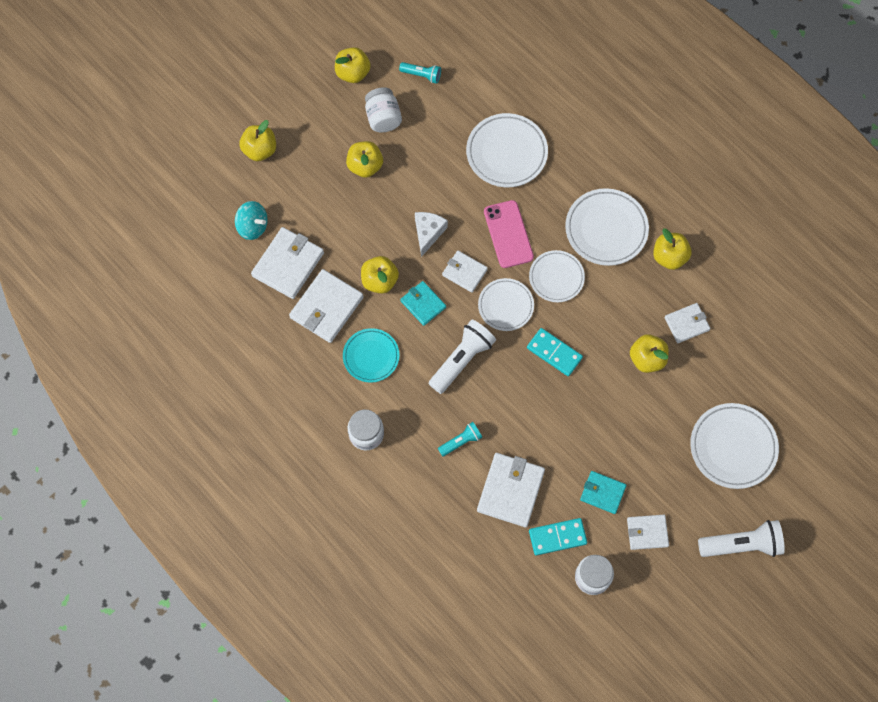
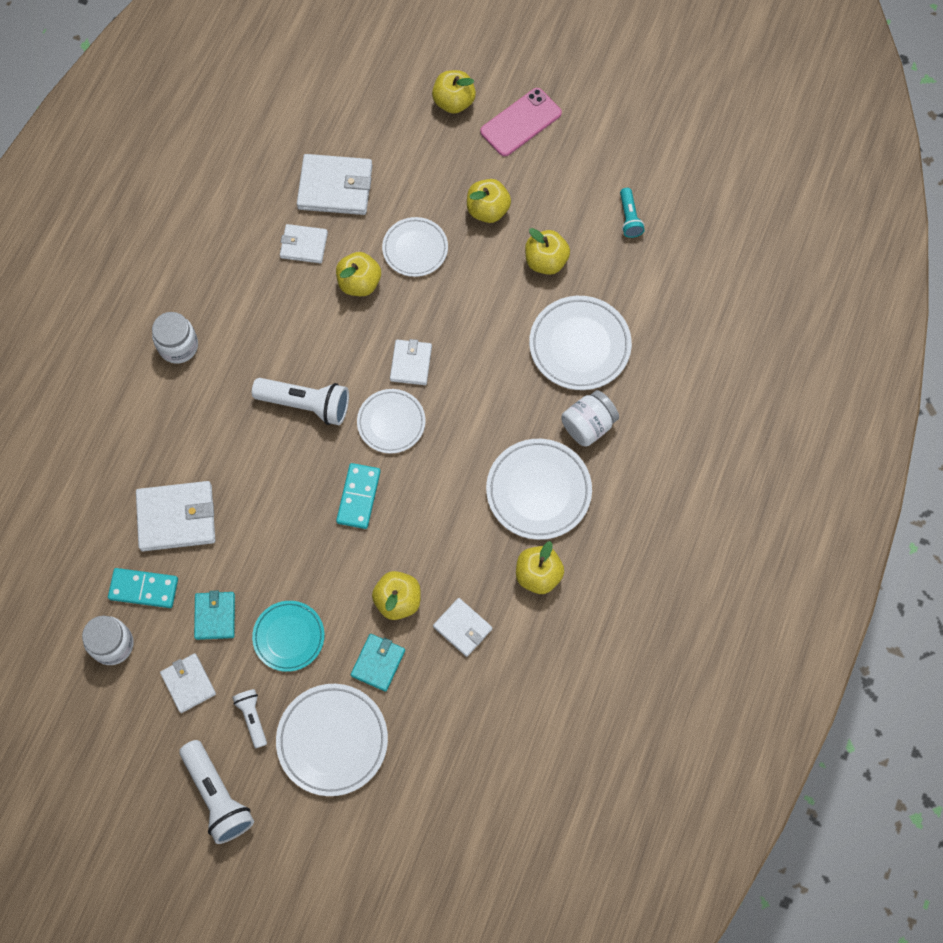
camera: 65 degrees right, 0 degrees up
turquoise spinning top [235,201,268,240] -> none
white wallet [289,269,364,343] -> white wallet [280,224,328,263], size x0.61
yellow apple [335,47,371,83] -> yellow apple moved to [525,228,570,275]
turquoise plate [343,328,399,383] -> turquoise plate moved to [252,601,325,672]
white jar [365,87,402,132] -> white jar moved to [561,390,619,446]
turquoise wallet [400,281,446,326] -> turquoise wallet moved to [351,634,405,692]
white cheese [415,212,448,257] -> none
turquoise flashlight [438,422,482,457] -> none
pink phone [484,200,534,268] -> pink phone moved to [480,88,562,156]
white plate [529,250,585,302] -> white plate moved to [382,217,448,277]
turquoise domino [529,518,587,556] -> turquoise domino turned 45 degrees counterclockwise [108,568,178,608]
none -> white flashlight [232,689,267,748]

